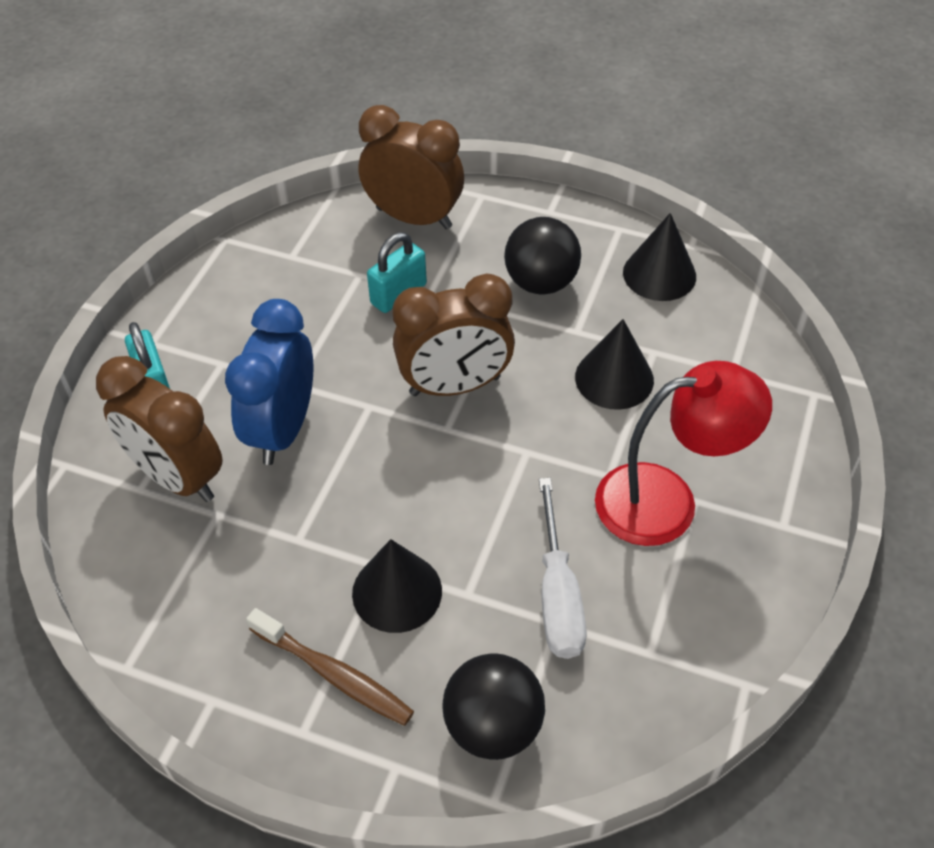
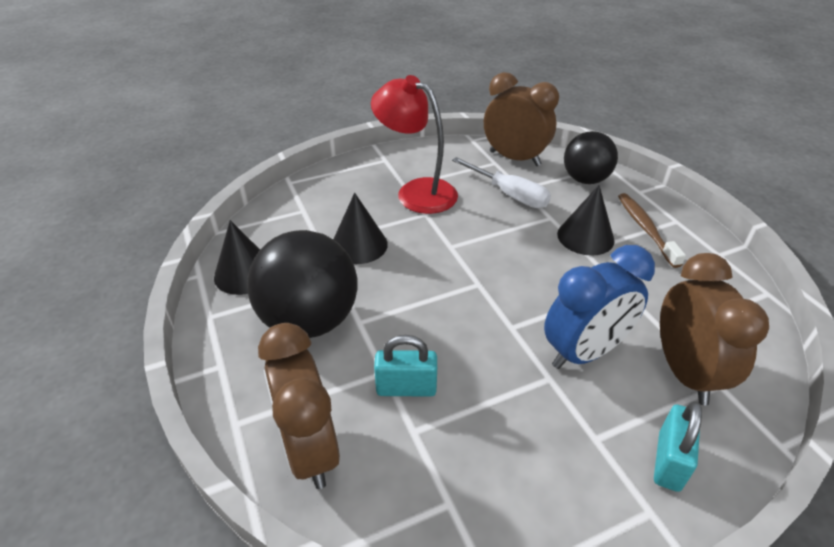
camera: 135 degrees left, 10 degrees down
brown clock [392,274,515,396] -> brown clock moved to [484,72,559,166]
black ball [504,217,581,295] -> black ball [247,230,358,338], size x1.53
white screwdriver [539,478,587,659] -> white screwdriver turned 90 degrees clockwise [452,157,551,208]

